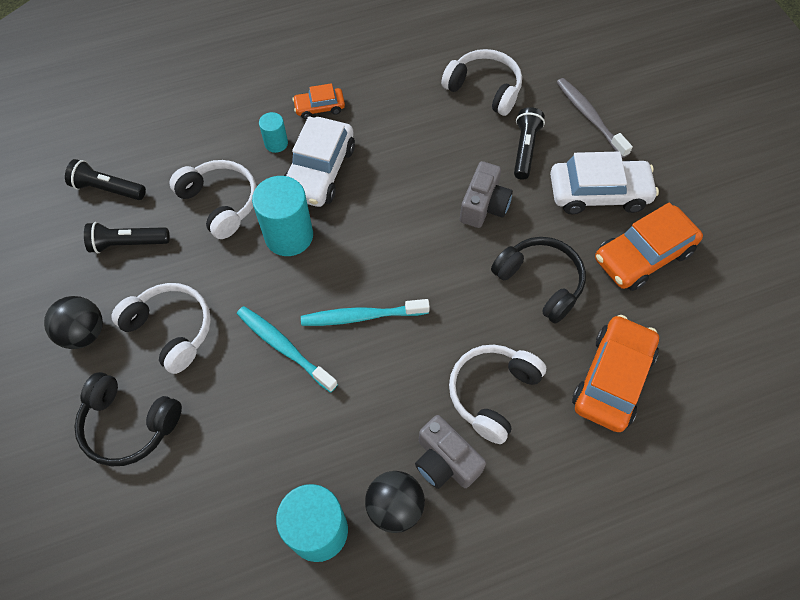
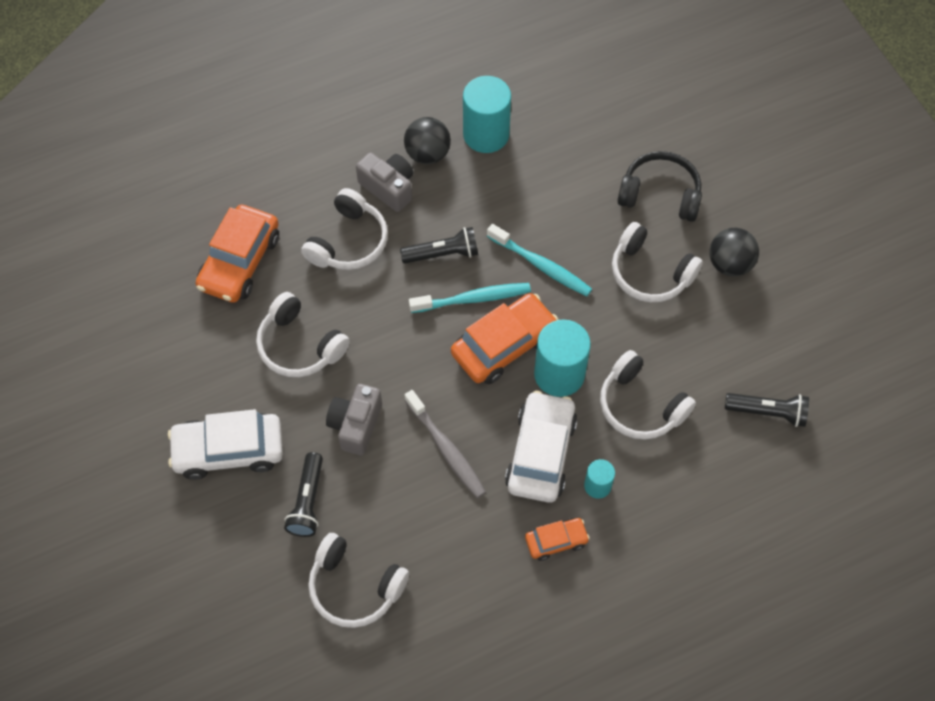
camera: 175 degrees right, 0 degrees up
black flashlight [84,222,170,253] -> black flashlight moved to [400,227,478,264]
black headphones [491,237,586,324] -> white headphones [256,292,350,377]
grey toothbrush [557,78,633,158] -> grey toothbrush moved to [405,390,486,498]
orange car [595,202,703,291] -> orange car moved to [451,293,559,384]

